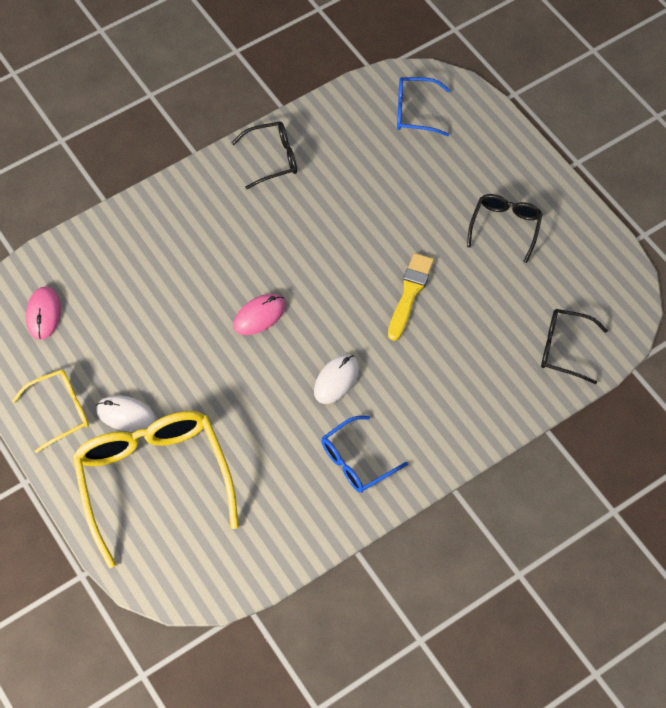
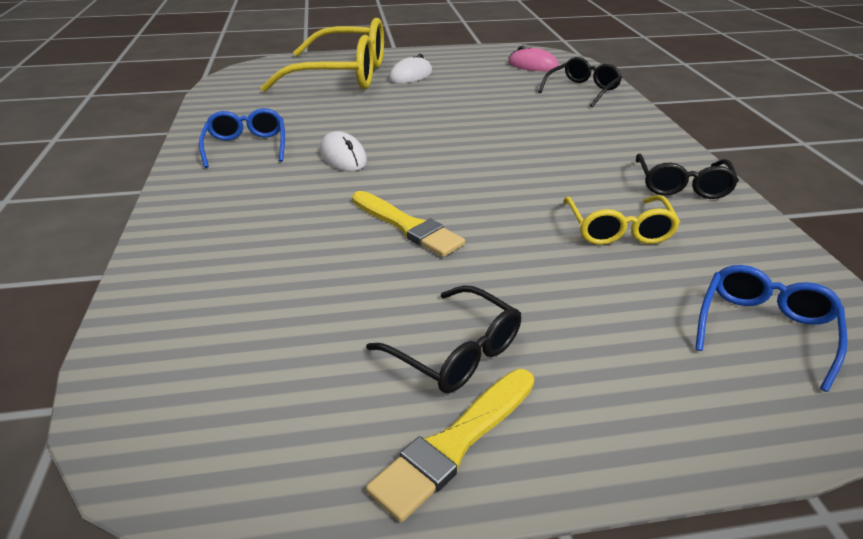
camera: 115 degrees right, 25 degrees down
yellow glasses [12,370,89,453] -> yellow glasses moved to [563,195,680,245]
pink mouse [233,294,286,335] -> none
black glasses [541,309,608,384] -> black glasses moved to [538,57,622,107]
none -> yellow brush [366,369,534,522]

